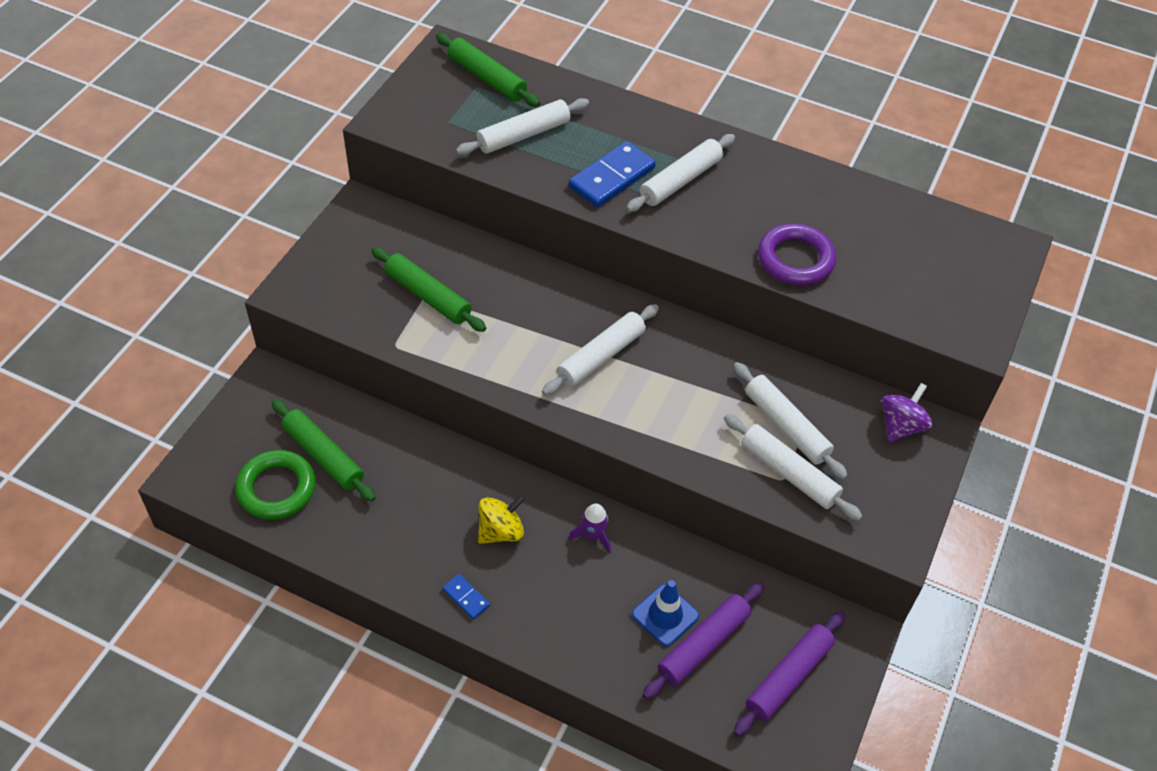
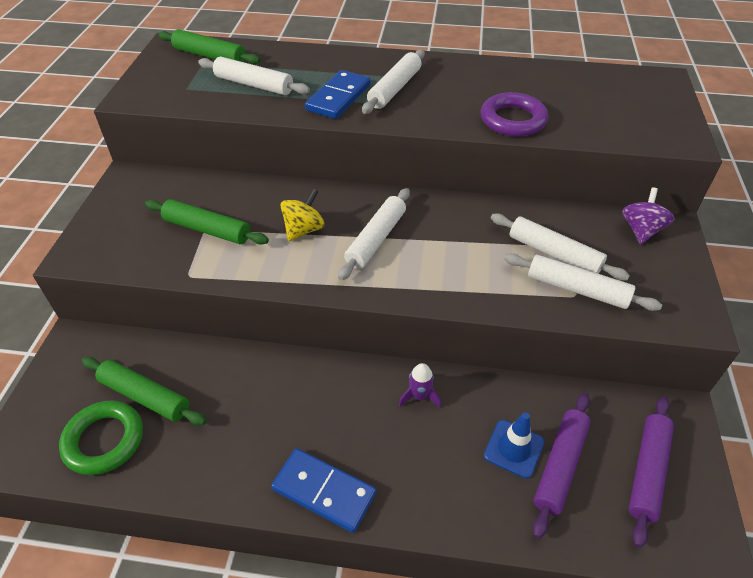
camera: 15 degrees left, 5 degrees down
blue domino [442,574,490,619] -> blue domino [271,448,376,533], size x2.01
white rolling pin [456,98,589,155] -> white rolling pin turned 75 degrees clockwise [198,57,310,95]
yellow spinning top [478,494,526,544] -> yellow spinning top moved to [280,189,325,241]

